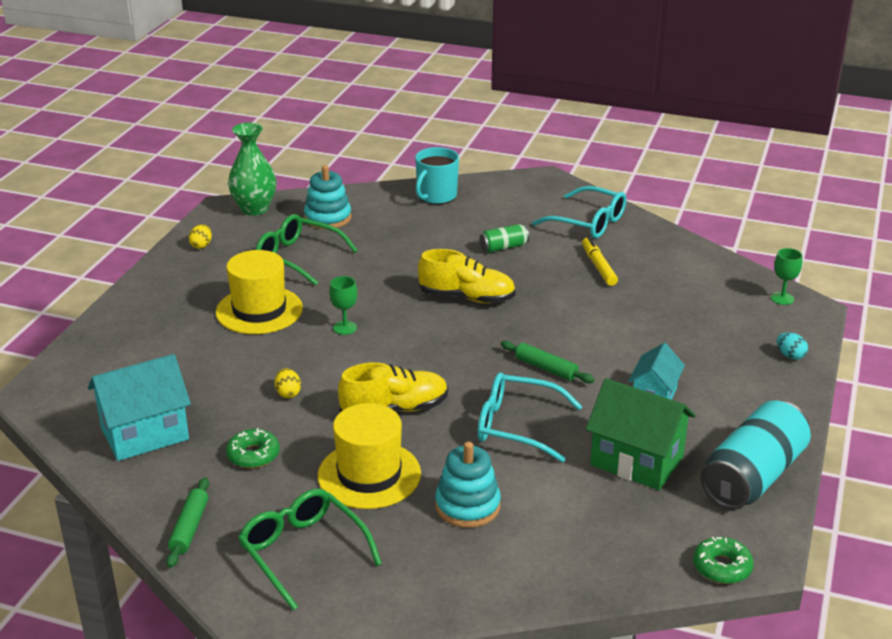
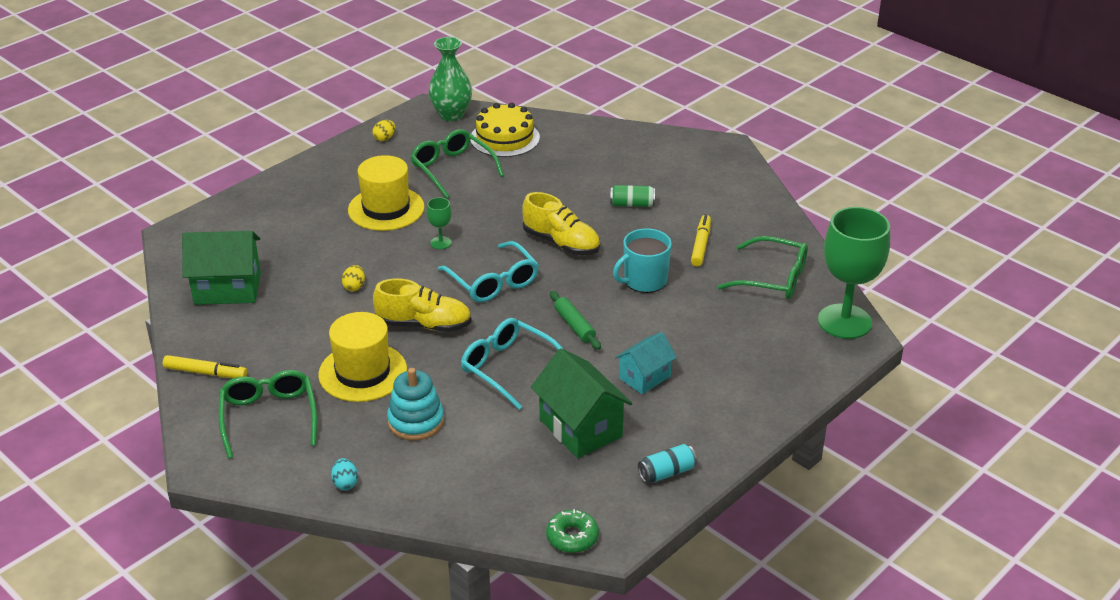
camera: 25 degrees right, 5 degrees up
turquoise house [88,354,191,461] -> green house [182,231,261,305]
green rolling pin [166,477,209,568] -> yellow marker [163,355,247,378]
green donut [226,428,280,468] -> none
turquoise stacking toy [304,165,352,229] -> yellow cake [470,102,540,157]
turquoise mug [415,147,459,205] -> turquoise mug moved to [613,228,672,293]
turquoise glasses [532,186,626,238] -> turquoise glasses moved to [438,241,539,302]
turquoise can [701,400,811,510] -> turquoise can [638,444,697,483], size x0.46
green goblet [771,248,802,305] -> green goblet [818,207,890,339], size x2.35
turquoise egg [777,332,808,360] -> turquoise egg moved to [331,458,358,490]
none -> green glasses [718,236,808,299]

